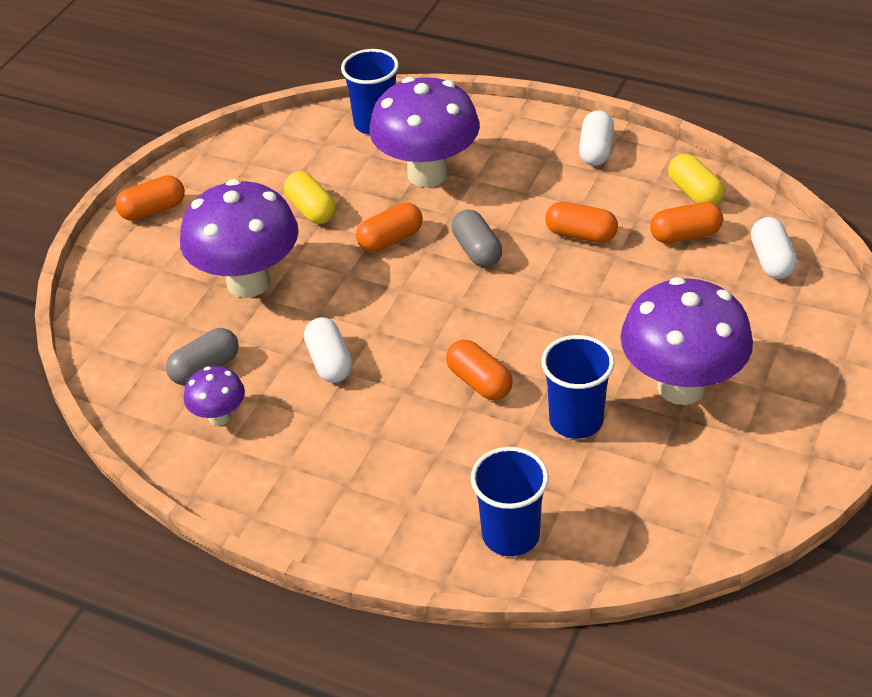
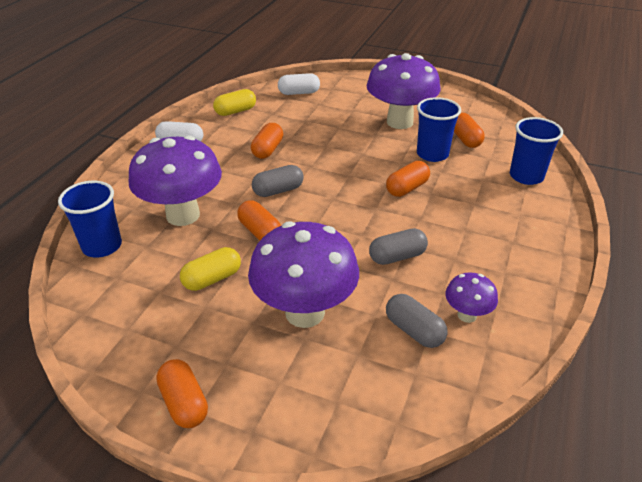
camera: 95 degrees left, 5 degrees down
white capsule [304,317,352,383] -> grey capsule [369,228,428,265]
orange capsule [650,202,723,243] -> orange capsule moved to [454,113,485,148]

